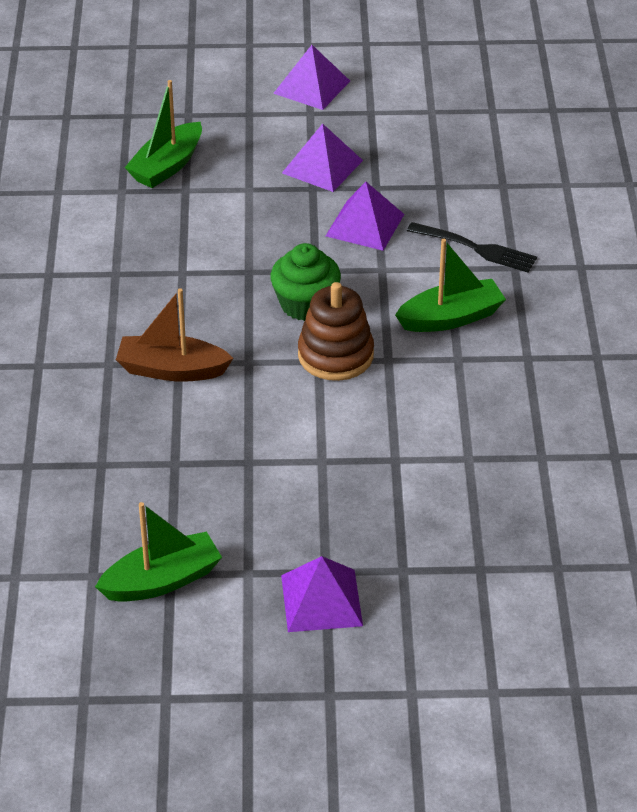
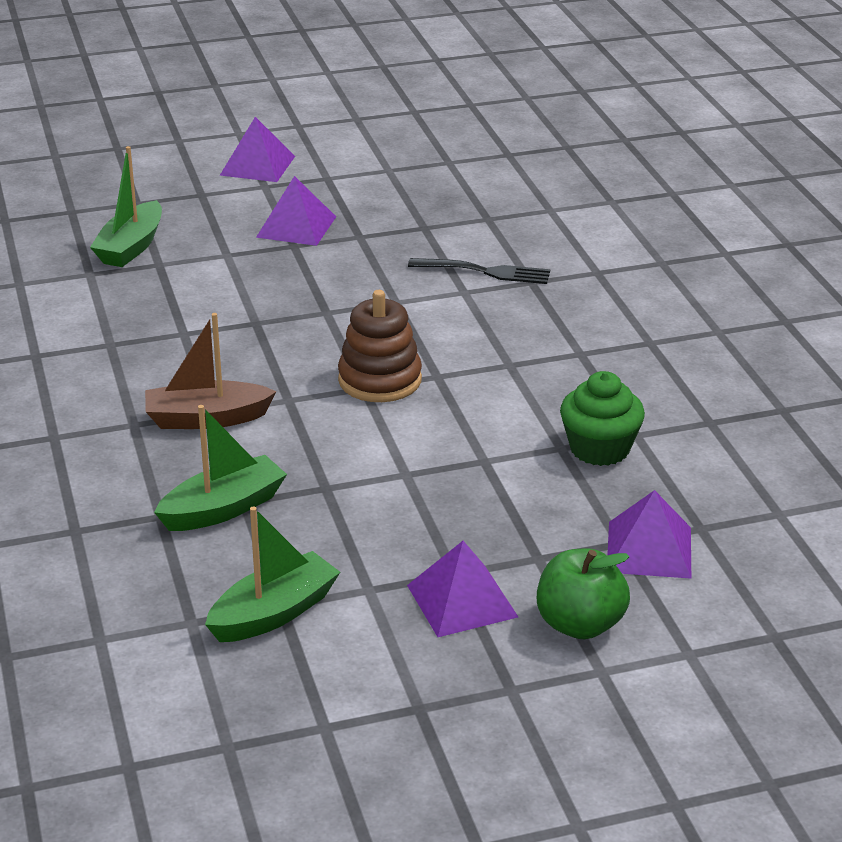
camera: 15 degrees left, 10 degrees down
green cupcake [270,243,341,321] -> green cupcake moved to [560,371,645,466]
purple pyramid [326,182,404,251] -> purple pyramid moved to [607,490,691,579]
green boat [395,239,506,332] -> green boat moved to [154,405,287,531]
none -> green apple [537,548,630,639]

